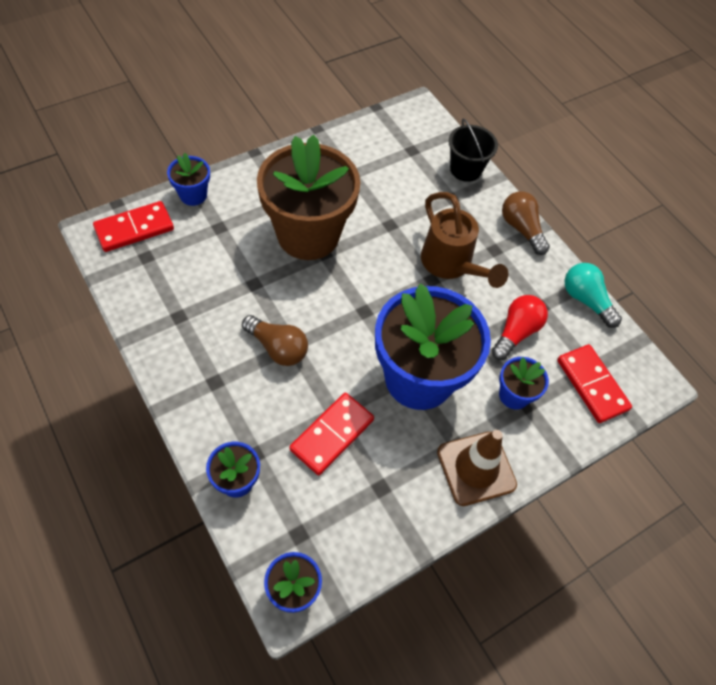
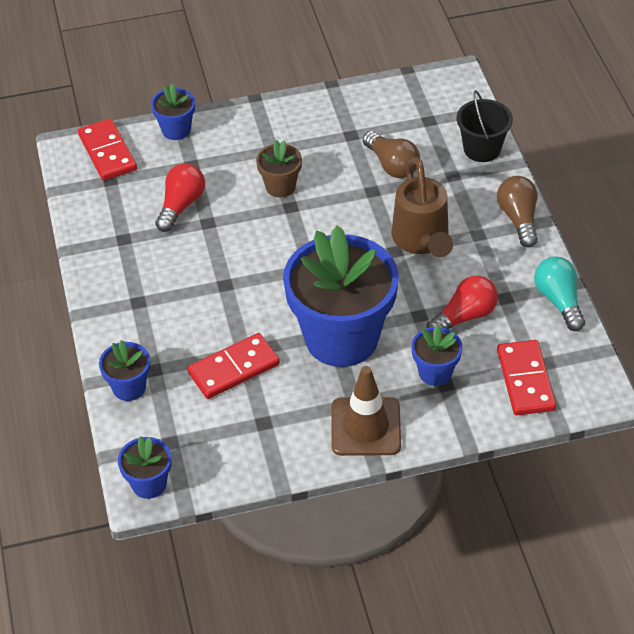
camera: 25 degrees right, 10 degrees down
red domino [93,201,174,252] -> red domino turned 75 degrees clockwise [78,119,137,181]
brown light bulb [242,315,308,366] -> brown light bulb moved to [363,131,420,178]
brown flower pot [257,134,360,260] -> brown flower pot [256,140,302,197], size x0.44
none -> red light bulb [156,163,205,232]

